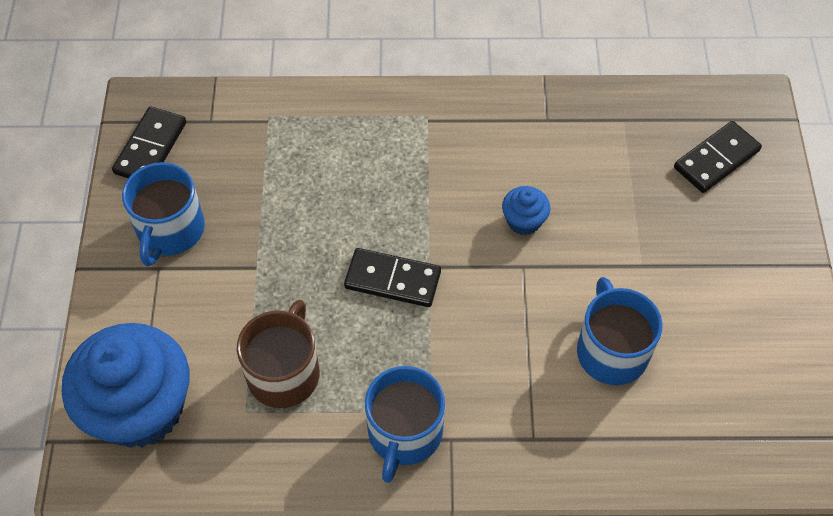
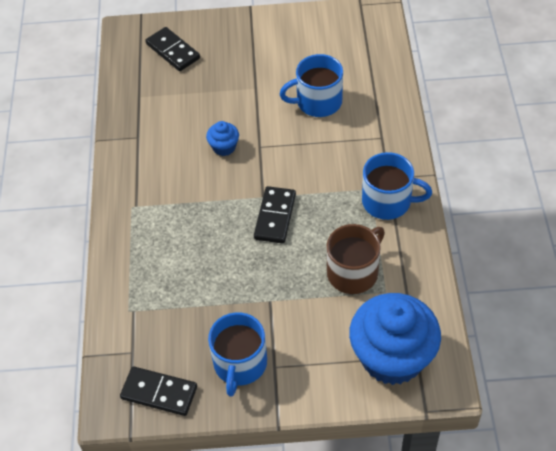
camera: 90 degrees left, 5 degrees down
blue mug [122,162,205,266] -> blue mug turned 90 degrees clockwise [208,312,267,397]
brown mug [237,300,319,408] -> brown mug turned 120 degrees clockwise [327,224,385,294]

